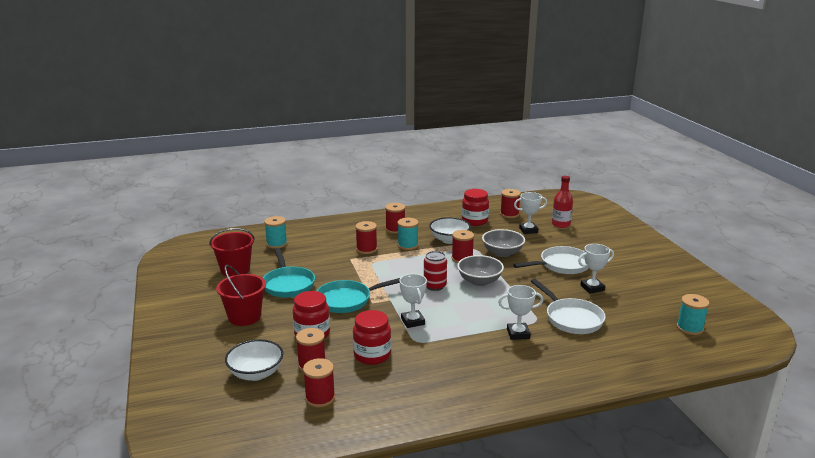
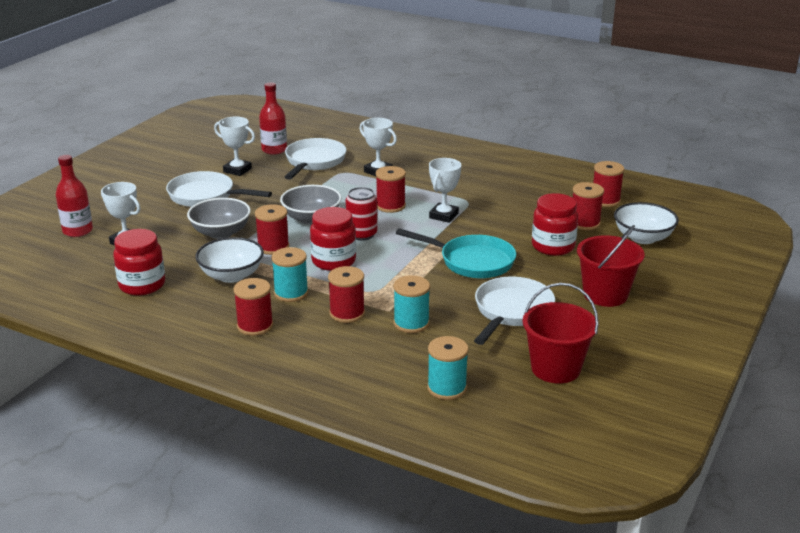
camera: 135 degrees left, 5 degrees up
turquoise pan [263,248,315,298] -> white pan [474,277,555,345]
red jar [353,310,391,365] -> red jar moved to [310,207,356,271]
red spool [500,189,521,218] -> red spool moved to [376,166,406,213]
turquoise spool [677,294,709,335] -> turquoise spool moved to [393,275,430,333]
none -> red bottle [259,82,287,155]

